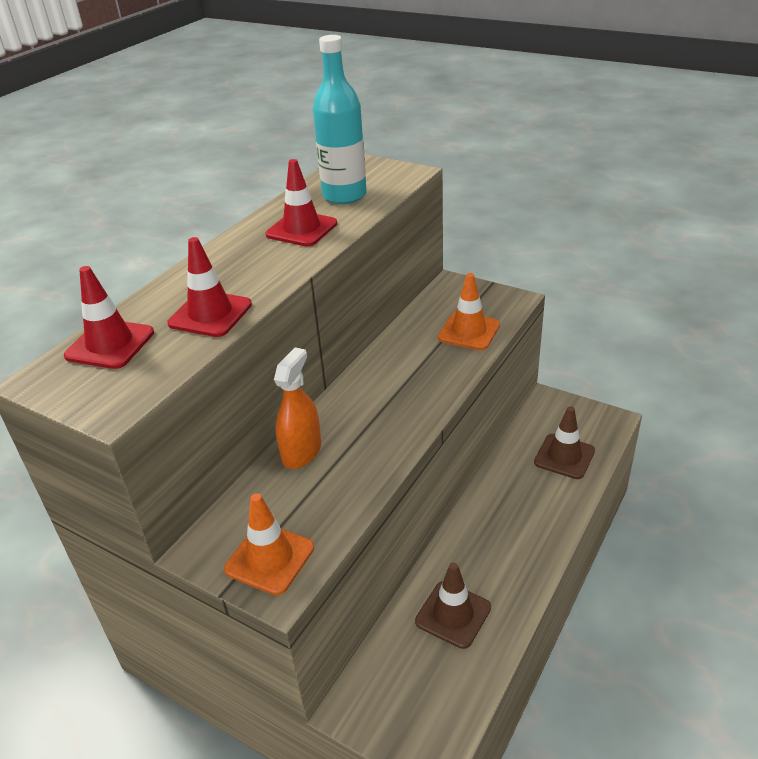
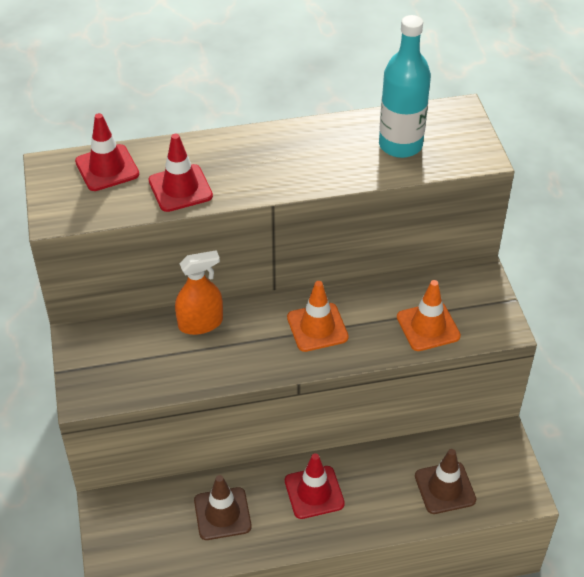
camera: 45 degrees right, 10 degrees up
orange traffic cone [224,493,314,595] -> orange traffic cone moved to [287,281,349,352]
red traffic cone [266,159,337,246] -> red traffic cone moved to [285,453,345,519]

